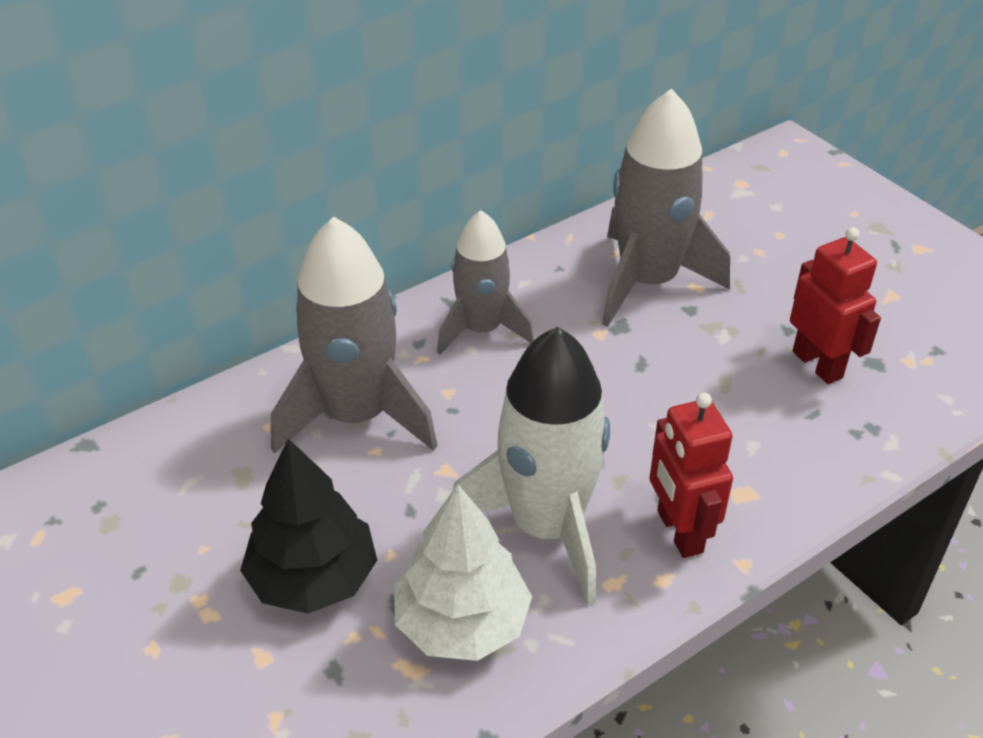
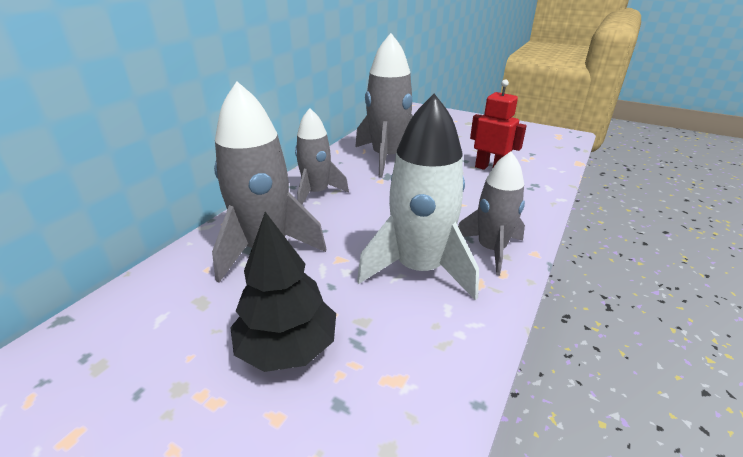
camera: 25 degrees left, 10 degrees down
white tree [395,484,532,661] -> none
red robot [649,393,733,558] -> grey rocket [458,152,525,275]

